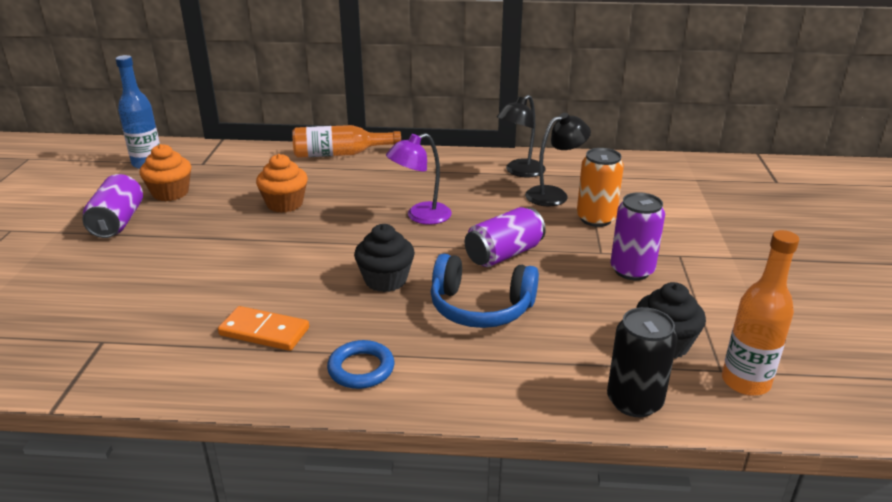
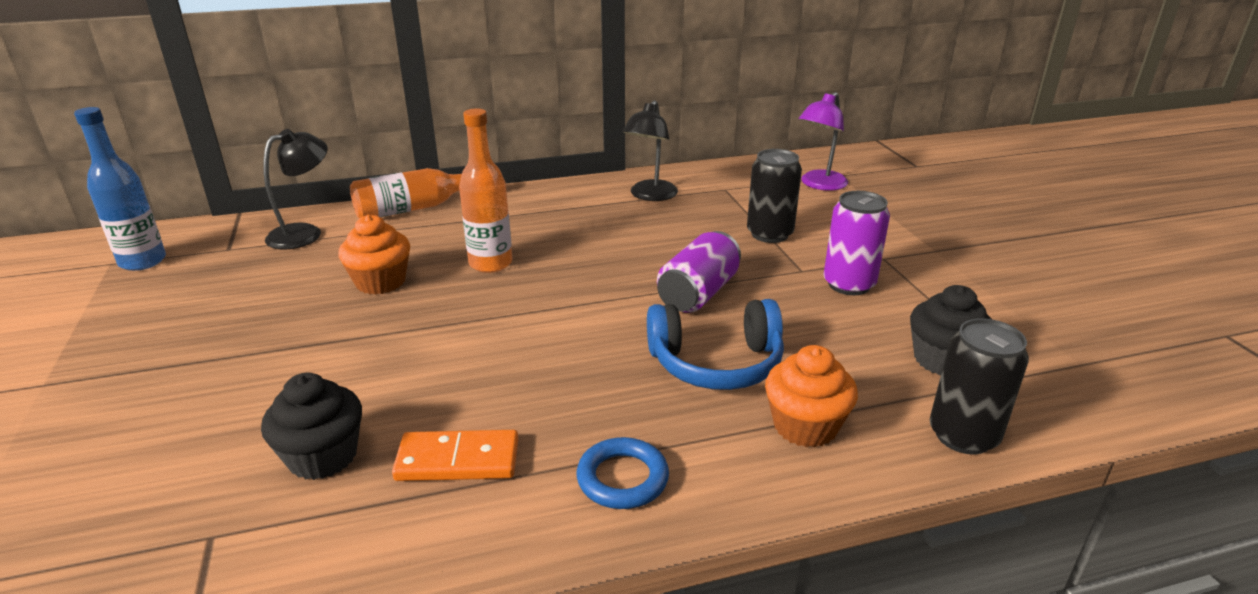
camera: 20 degrees left, 0 degrees up
purple can [82,174,143,238] -> none
orange cupcake [140,144,191,201] -> orange cupcake moved to [765,345,858,447]
black cupcake [354,224,415,292] -> black cupcake moved to [261,373,362,480]
purple lamp [386,133,452,225] -> purple lamp moved to [799,92,848,190]
black lamp [525,113,591,206] -> black lamp moved to [263,129,328,250]
orange can [577,148,624,227] -> black can [747,149,802,243]
orange bottle [722,230,799,396] -> orange bottle moved to [459,108,512,273]

